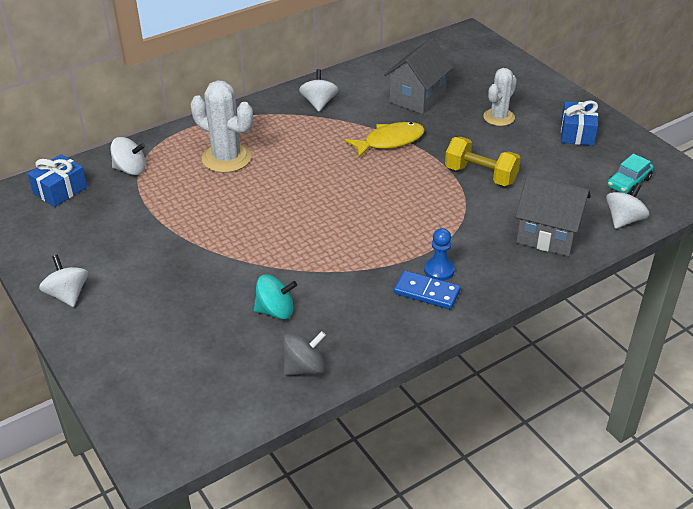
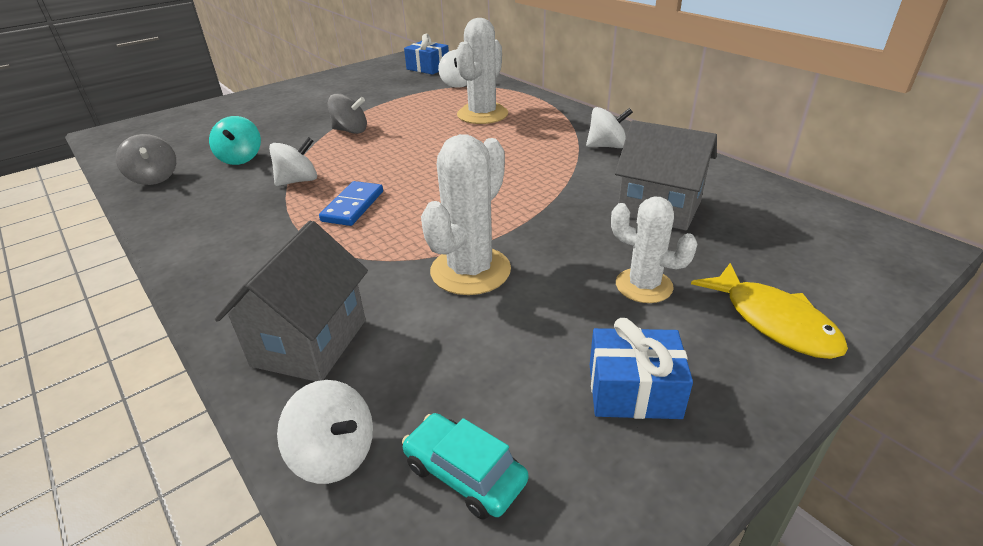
camera: 85 degrees right, 5 degrees down
white spinning top [39,255,88,307] -> white spinning top moved to [269,137,317,186]
yellow fish [345,122,425,158] -> yellow fish moved to [691,263,848,359]
blue domino [394,271,461,309] -> blue domino moved to [319,181,383,226]
blue pawn [424,228,455,281] -> none
yellow dumbbell [445,137,521,186] -> white cactus [421,134,511,295]
none -> grey spinning top [328,93,367,134]

